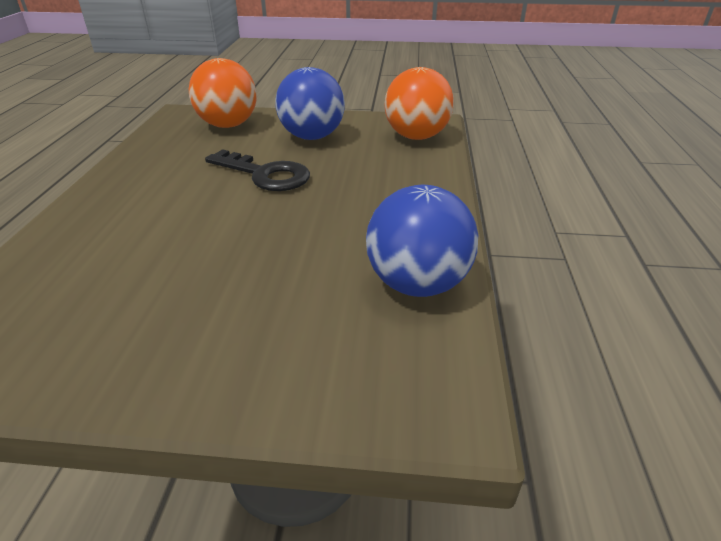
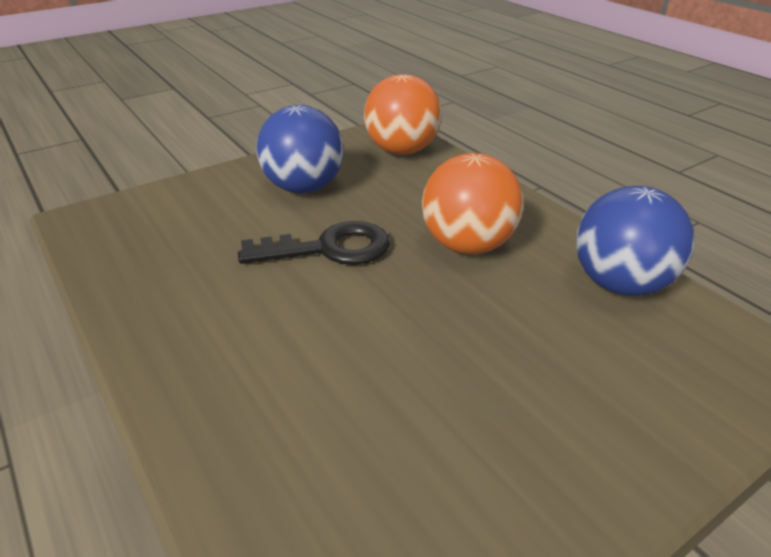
camera: 40 degrees left, 0 degrees up
orange ball [189,58,257,128] -> orange ball moved to [422,153,523,254]

